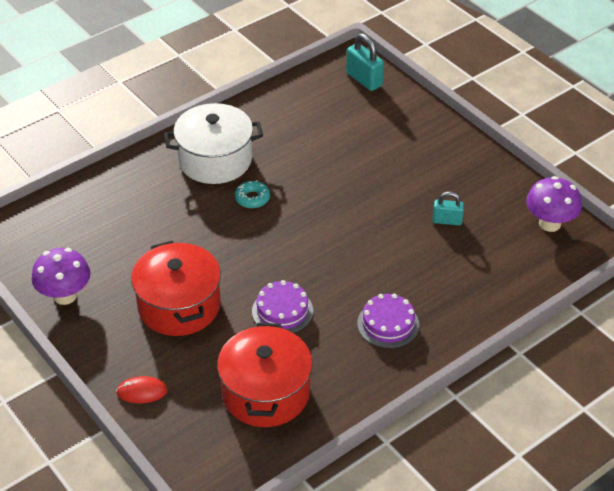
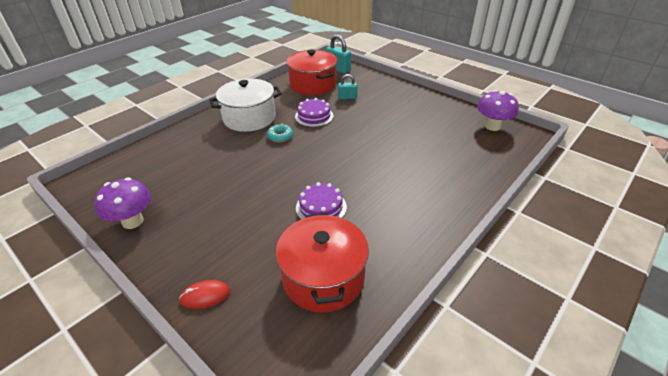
camera: 10 degrees left, 5 degrees down
red pot [131,240,221,336] -> red pot moved to [286,49,337,95]
purple cake [357,294,419,348] -> purple cake moved to [295,98,334,127]
turquoise padlock [432,191,464,225] -> turquoise padlock moved to [338,74,357,99]

